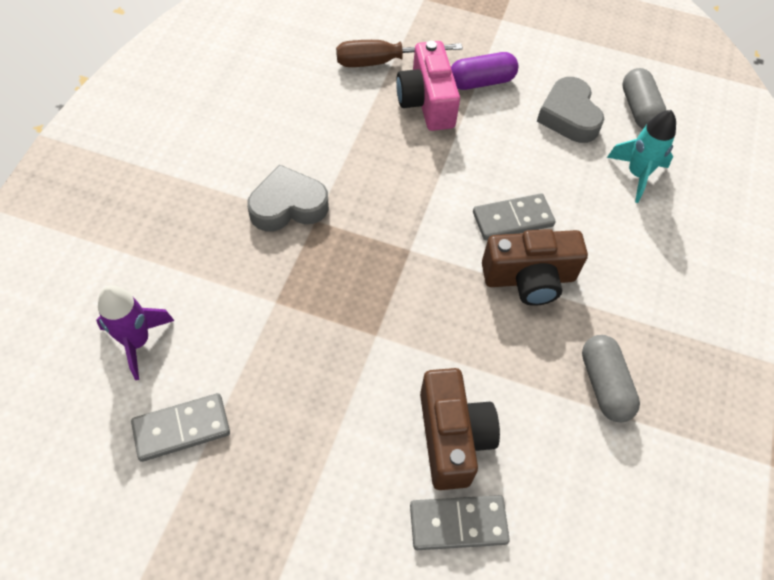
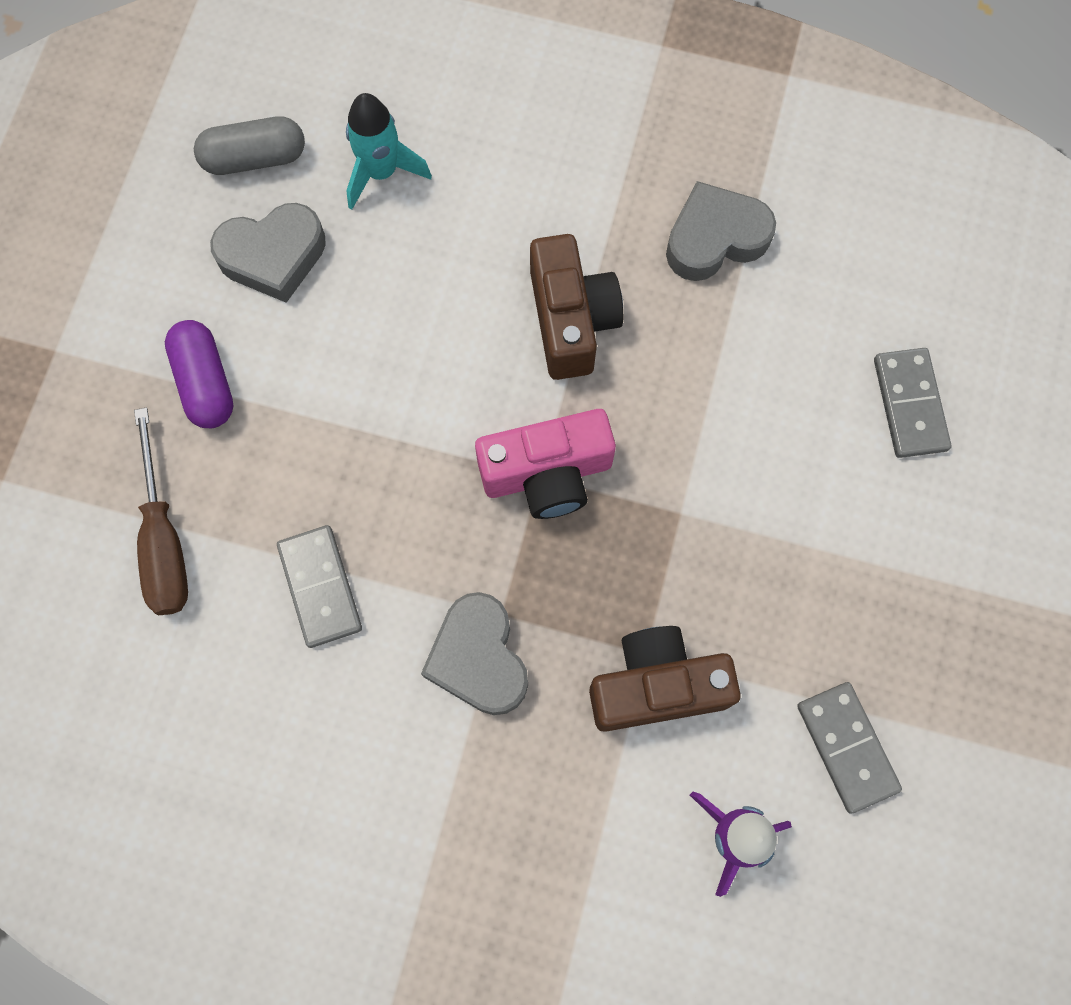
camera: 90 degrees left, 15 degrees up
pink camera [396,41,460,131] -> pink camera moved to [475,409,616,519]
brown camera [420,368,500,490] -> brown camera moved to [589,626,741,732]
grey domino [473,193,556,240] -> grey domino moved to [277,525,362,648]
grey capsule [582,335,640,422] -> grey heart [666,181,776,281]

